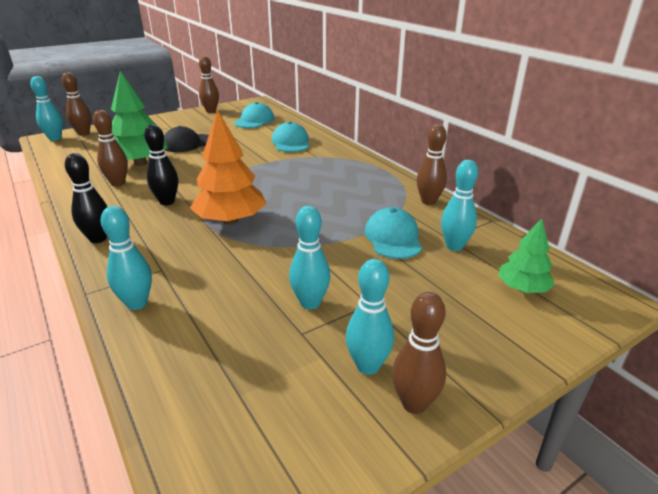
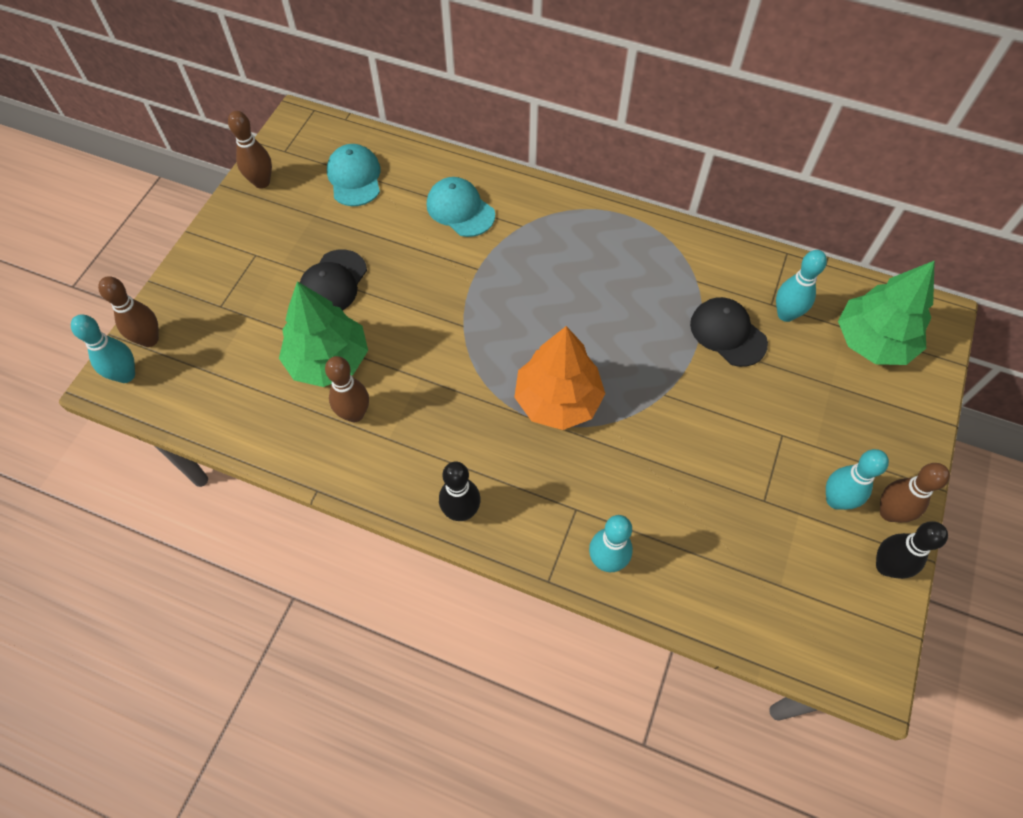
camera: 35 degrees left, 30 degrees up
black bowling pin [144,124,178,205] -> black bowling pin moved to [876,521,948,579]
turquoise bowling pin [289,206,331,310] -> none
turquoise cap [365,207,422,259] -> black cap [690,297,768,367]
brown bowling pin [417,124,447,205] -> none
green tree [498,218,555,293] -> green tree [838,260,935,365], size x1.70

